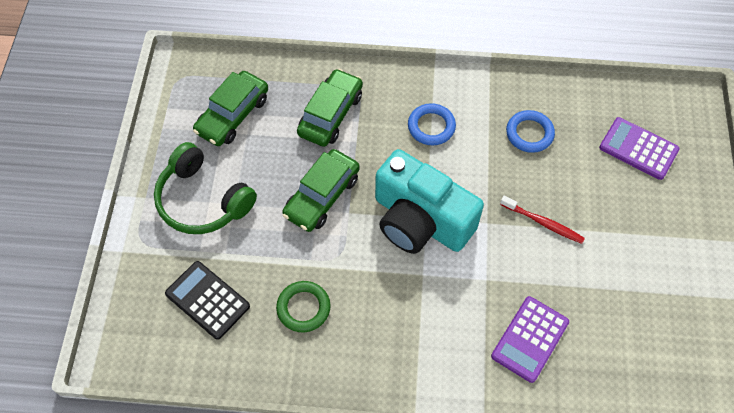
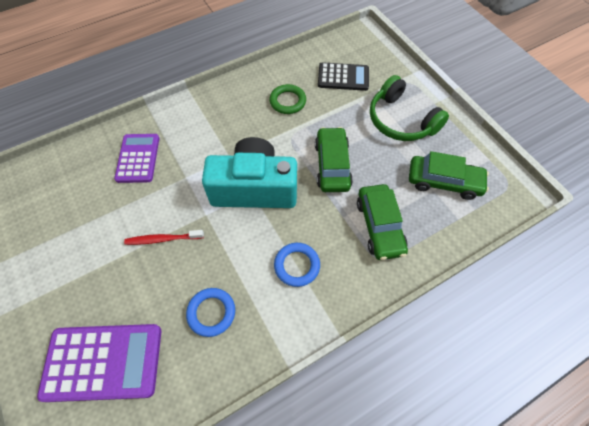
camera: 145 degrees right, 0 degrees up
green headphones [154,142,257,234] -> green headphones turned 135 degrees counterclockwise [370,75,449,141]
green car [193,71,268,146] -> green car turned 105 degrees clockwise [409,151,489,200]
purple calculator [599,117,680,180] -> purple calculator [37,324,161,402], size x1.50

